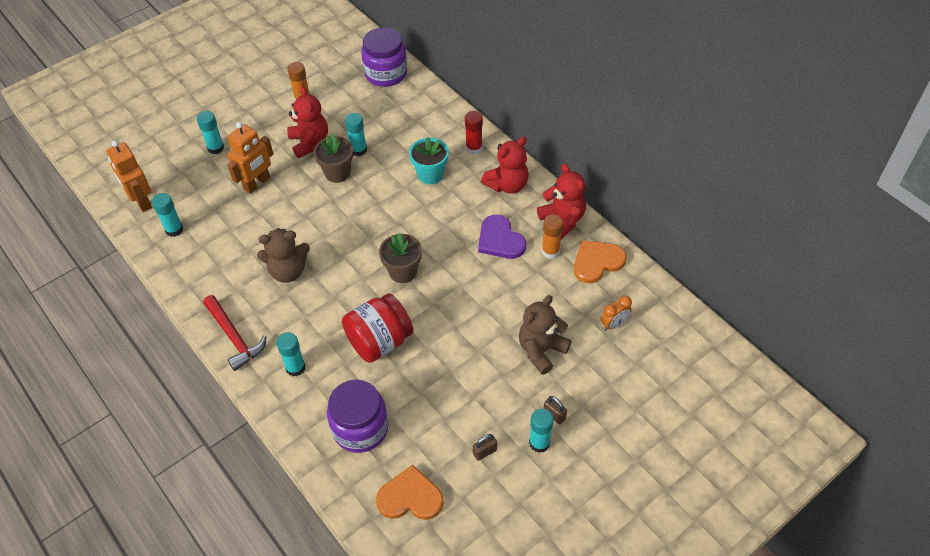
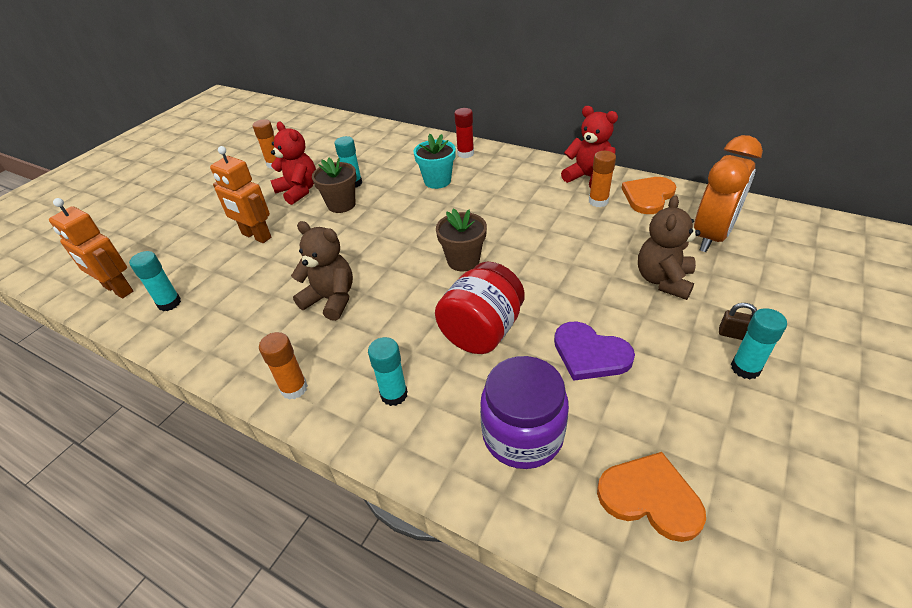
camera: 20 degrees left, 10 degrees down
turquoise glue stick [197,111,224,154] -> none
red hammer [203,295,267,371] -> orange glue stick [259,332,308,400]
orange robot [227,122,273,194] -> orange robot turned 105 degrees clockwise [210,146,271,243]
brown teddy bear [257,228,310,283] -> brown teddy bear turned 120 degrees counterclockwise [291,221,353,321]
purple jar [361,27,407,87] -> none
orange heart [376,465,444,520] -> orange heart turned 45 degrees clockwise [597,452,706,542]
brown padlock [473,434,497,461] -> none
purple heart [478,215,526,259] -> purple heart moved to [554,321,635,381]
red teddy bear [481,137,529,194] -> none
orange clock [601,296,632,331] -> orange clock [694,135,763,252], size x2.24

